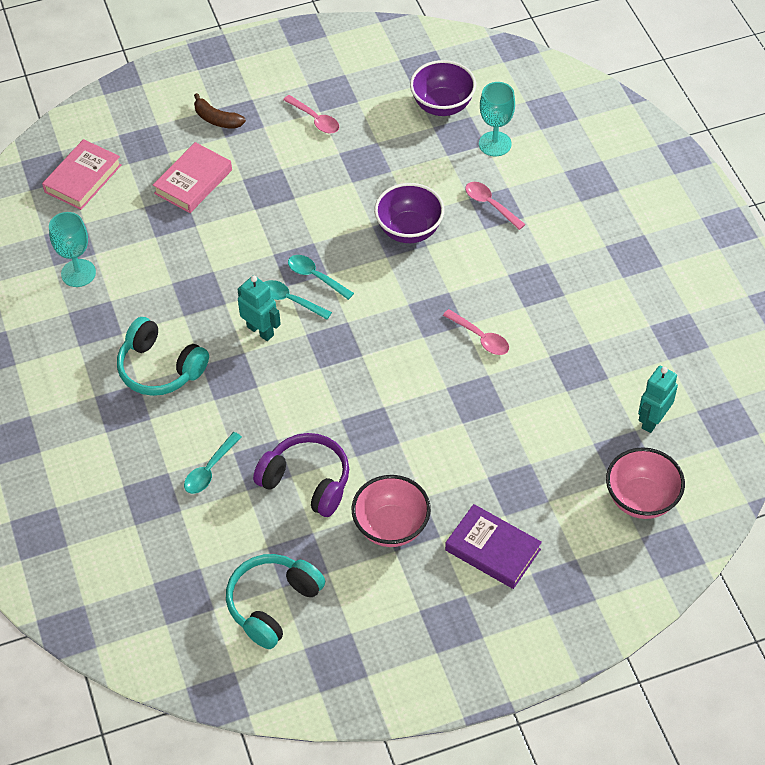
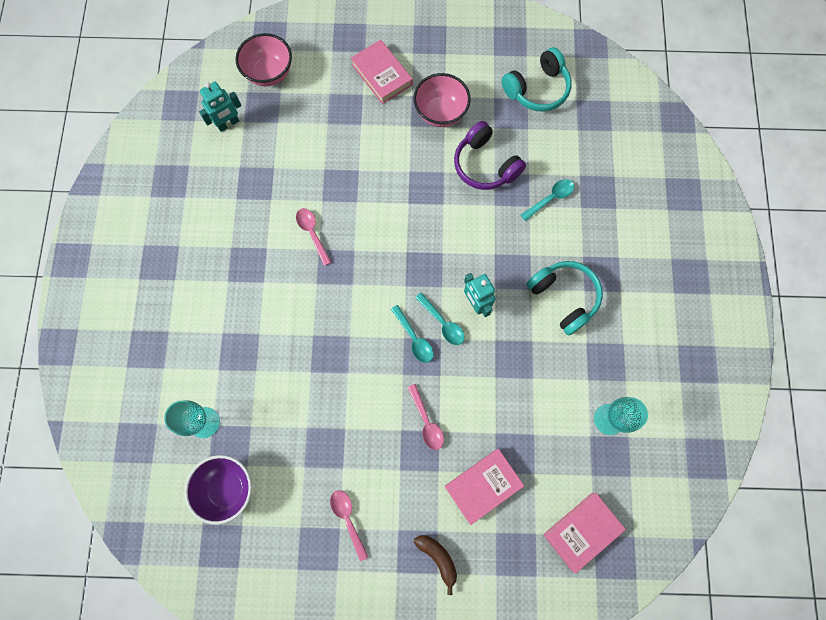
camera: 160 degrees left, 20 degrees up
purple bowl [374,183,445,243] -> none
purple book [445,504,542,589] -> pink book [351,40,413,104]
pink spoon [465,182,526,230] -> pink spoon moved to [407,384,444,450]

